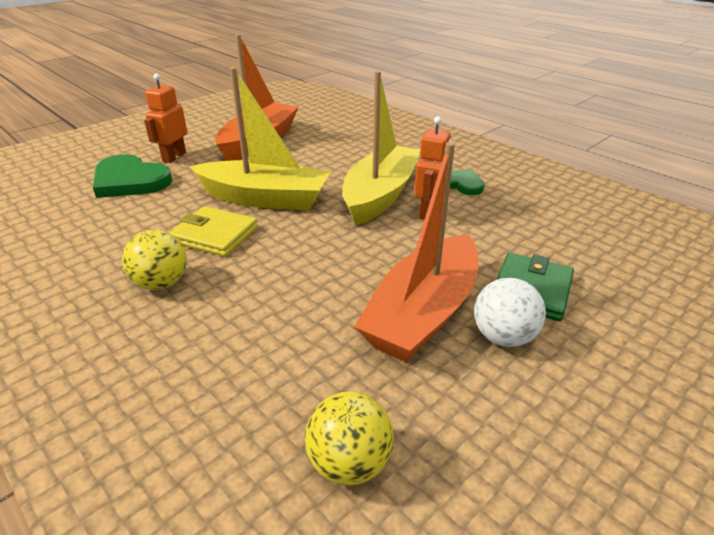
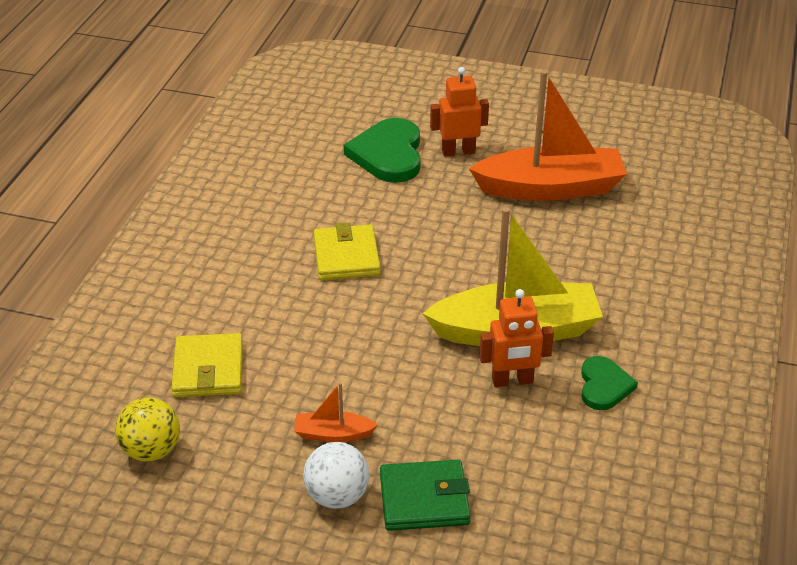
camera: 60 degrees right, 5 degrees up
yellow ball [122,230,187,290] -> none
yellow boat [190,67,331,210] -> none
orange boat [354,142,478,362] -> orange boat [294,382,378,442], size x0.43
none -> yellow wallet [171,333,243,397]

